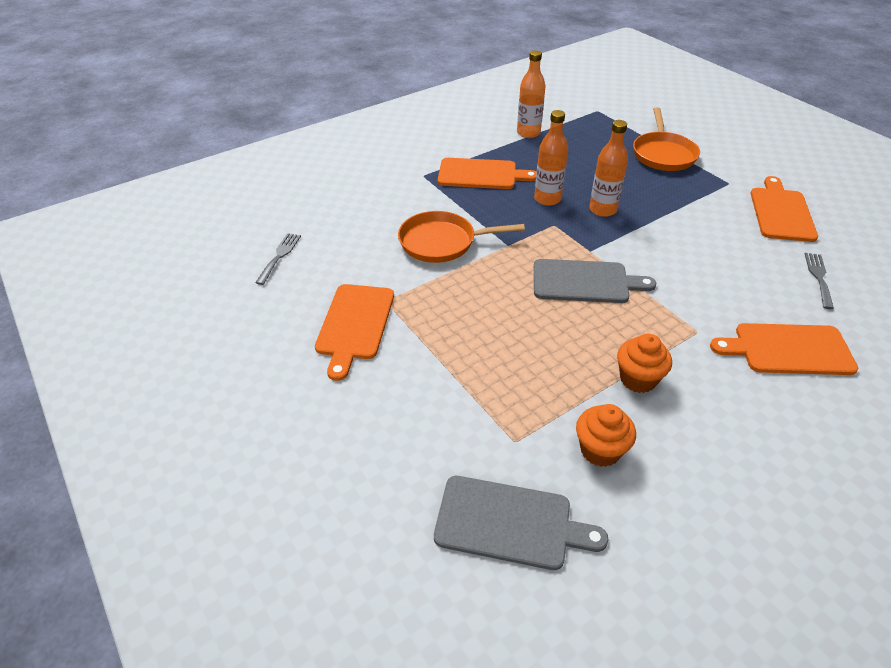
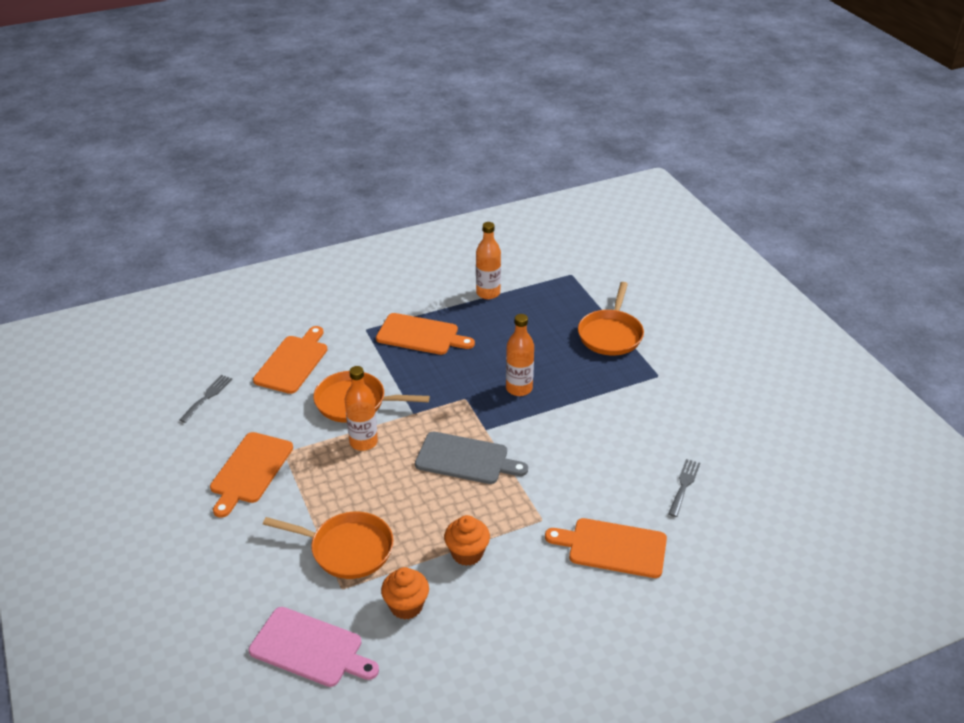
camera: 10 degrees right, 5 degrees down
grey cutting board [434,476,608,570] -> pink cutting board [249,607,379,687]
orange bottle [534,110,568,206] -> orange bottle moved to [345,366,378,451]
orange cutting board [751,176,818,242] -> orange cutting board moved to [253,326,328,394]
none -> orange pan [263,512,393,579]

